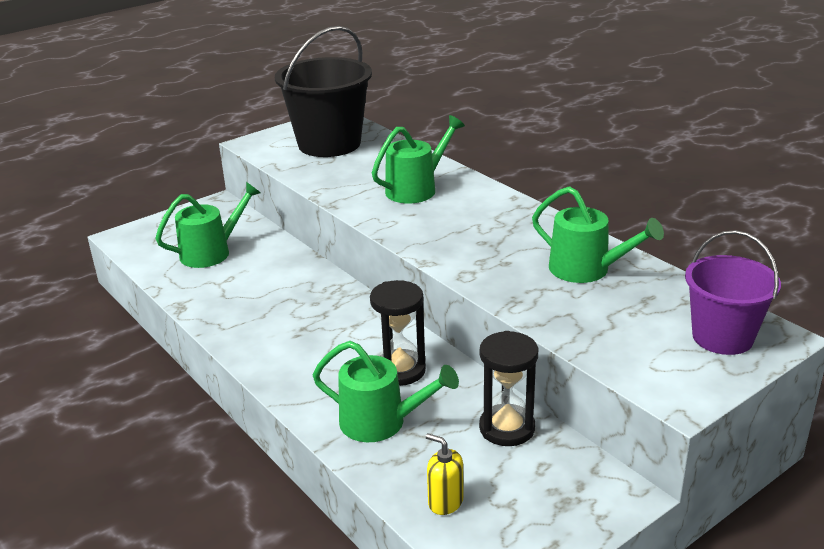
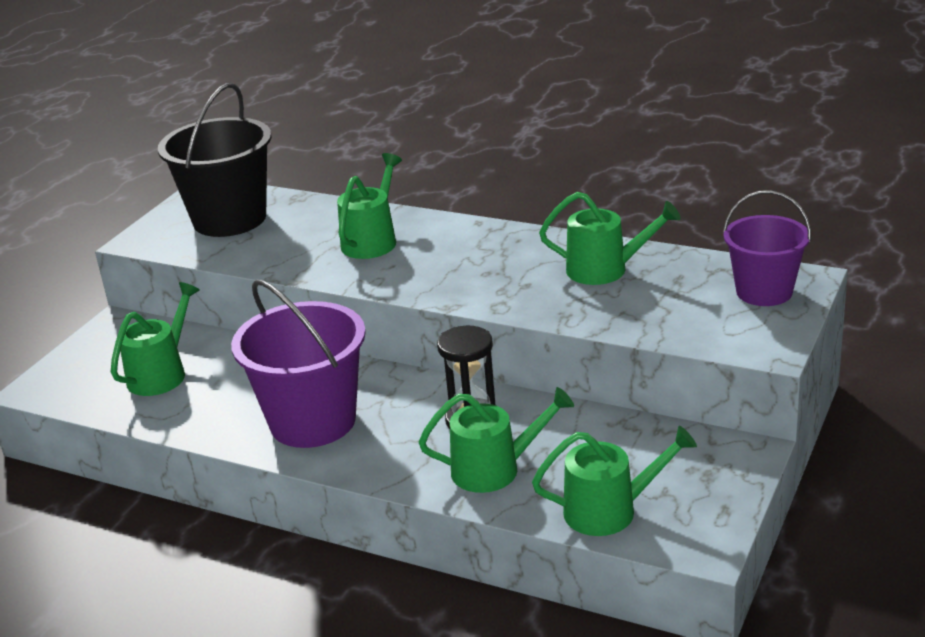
camera: 25 degrees left, 0 degrees up
yellow soap dispenser [426,433,464,515] -> green watering can [532,426,697,536]
black hourglass [479,331,538,446] -> none
none -> purple bucket [231,280,366,448]

